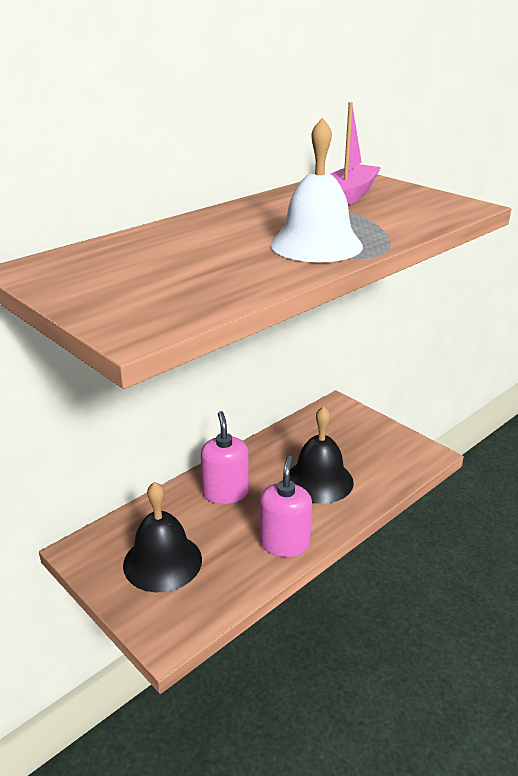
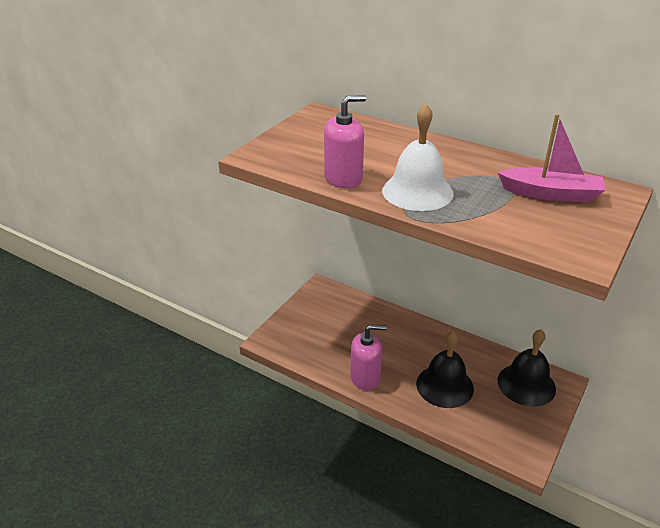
camera: 75 degrees right, 5 degrees up
black bell [123,482,202,592] -> black bell moved to [498,329,556,407]
pink soap dispenser [201,411,249,504] -> pink soap dispenser moved to [324,95,366,188]

